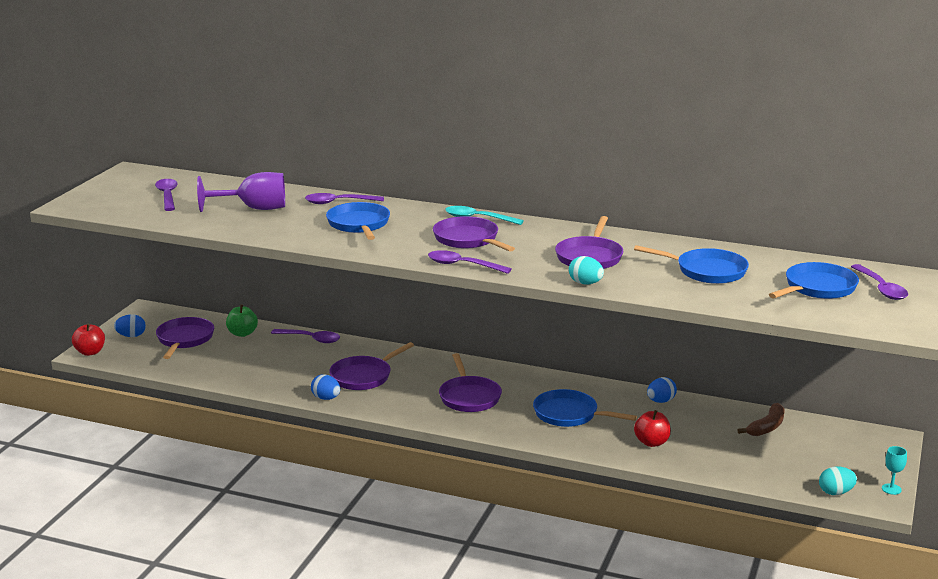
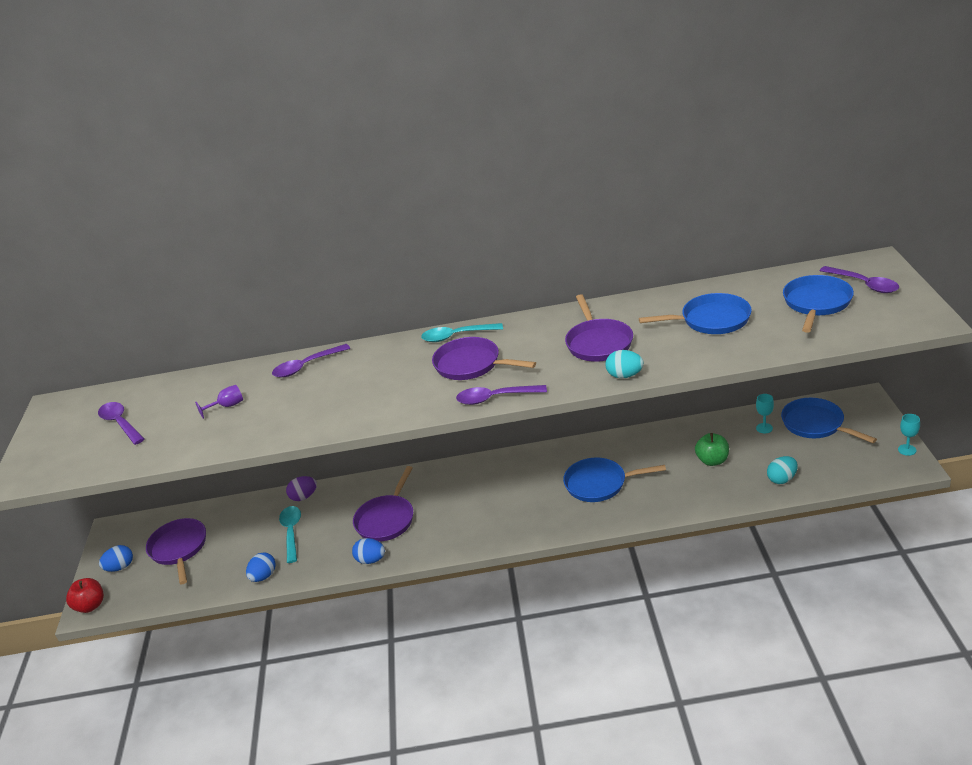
camera: 20 degrees left, 10 degrees up
purple goblet [197,172,285,212] -> purple goblet [195,385,243,419], size x0.47
green apple [226,305,258,337] -> green apple moved to [695,433,729,466]
purple spoon [271,329,340,343] -> purple egg [286,476,317,501]
blue pan [326,202,390,240] -> blue pan moved to [781,398,877,443]
purple pan [439,353,502,412] -> none
red apple [634,410,671,447] -> none
blue egg [647,377,677,403] -> blue egg moved to [246,552,276,582]
brown banana [738,403,784,436] -> turquoise goblet [756,394,774,433]
turquoise egg [819,466,857,495] -> turquoise egg moved to [767,456,798,484]
none -> turquoise spoon [279,506,301,563]

